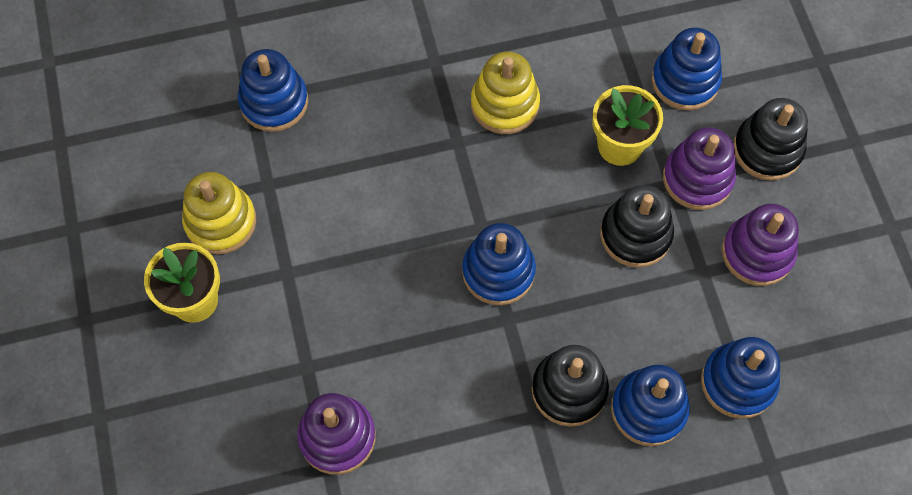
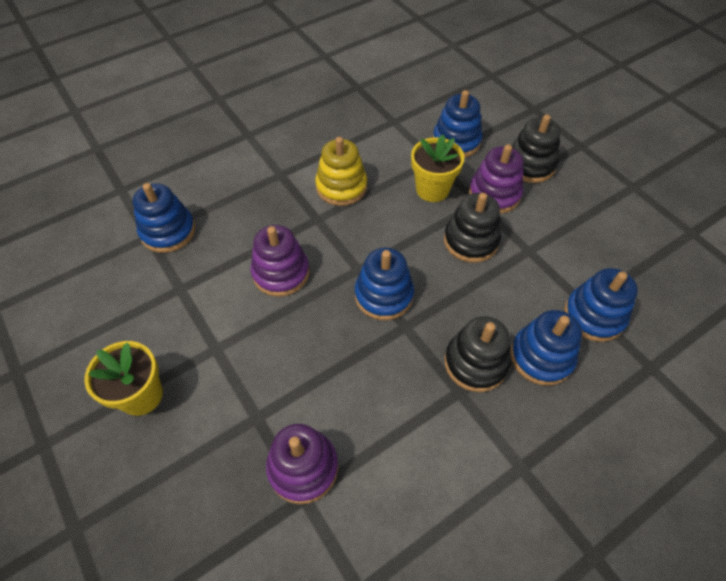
camera: 20 degrees left, 10 degrees down
yellow stacking toy [182,172,256,254] -> none
purple stacking toy [722,204,799,286] -> purple stacking toy moved to [251,225,309,297]

